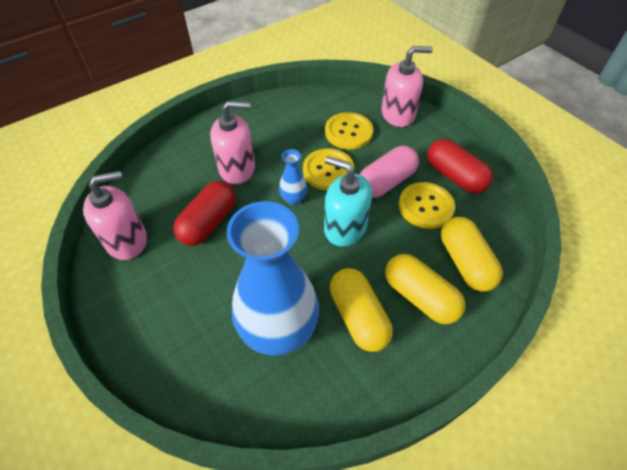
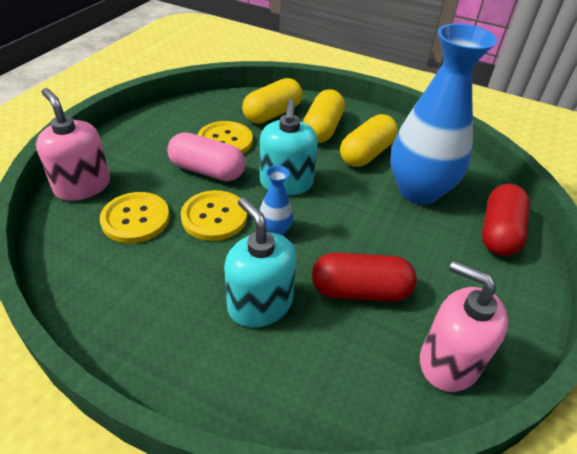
camera: 120 degrees left, 10 degrees down
pink soap dispenser [210,101,255,184] -> turquoise soap dispenser [224,197,297,327]
red capsule [427,139,493,194] -> red capsule moved to [482,184,530,256]

